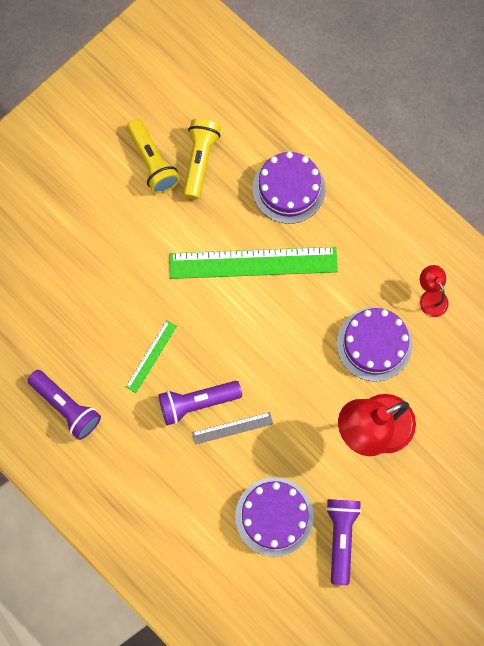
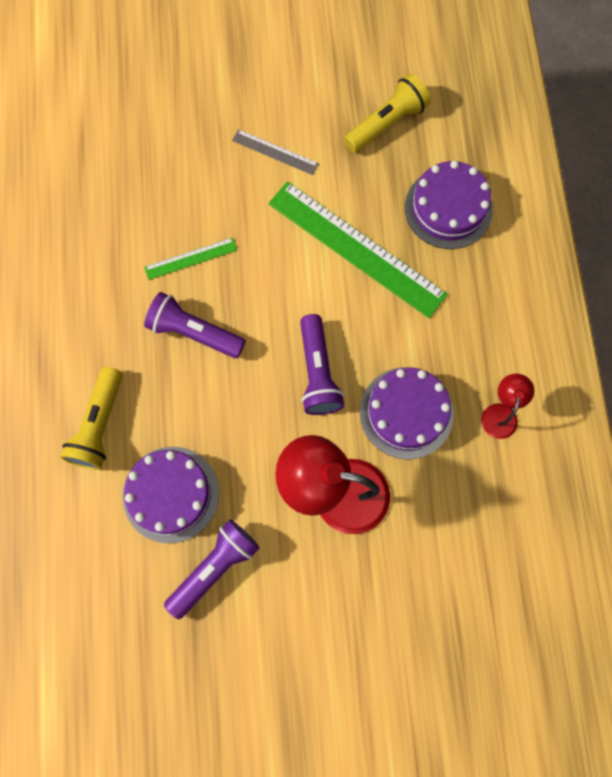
camera: 40 degrees right, 0 degrees up
purple flashlight [27,370,101,440] -> purple flashlight moved to [300,314,344,415]
yellow flashlight [127,119,180,194] -> yellow flashlight moved to [60,367,122,470]
grey ruler [192,412,273,445] -> grey ruler moved to [232,129,319,175]

